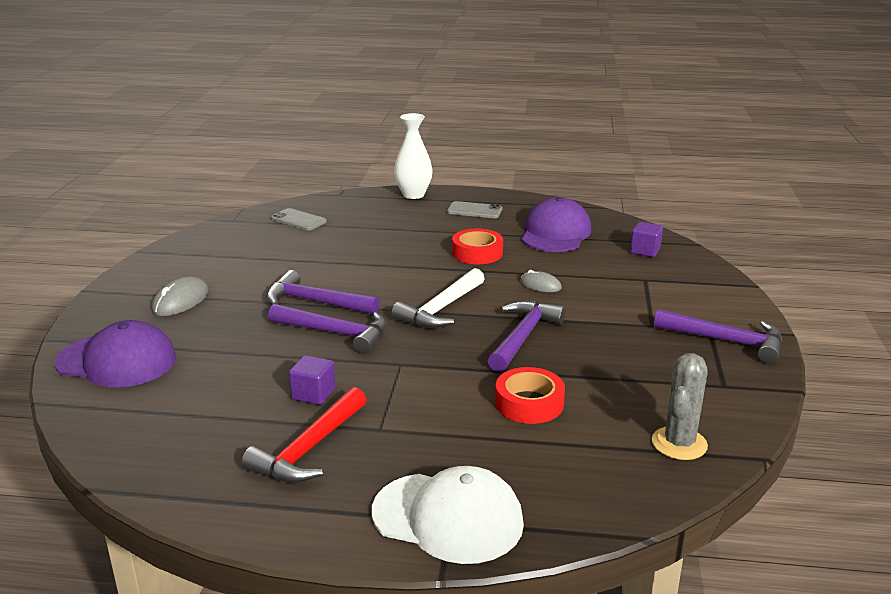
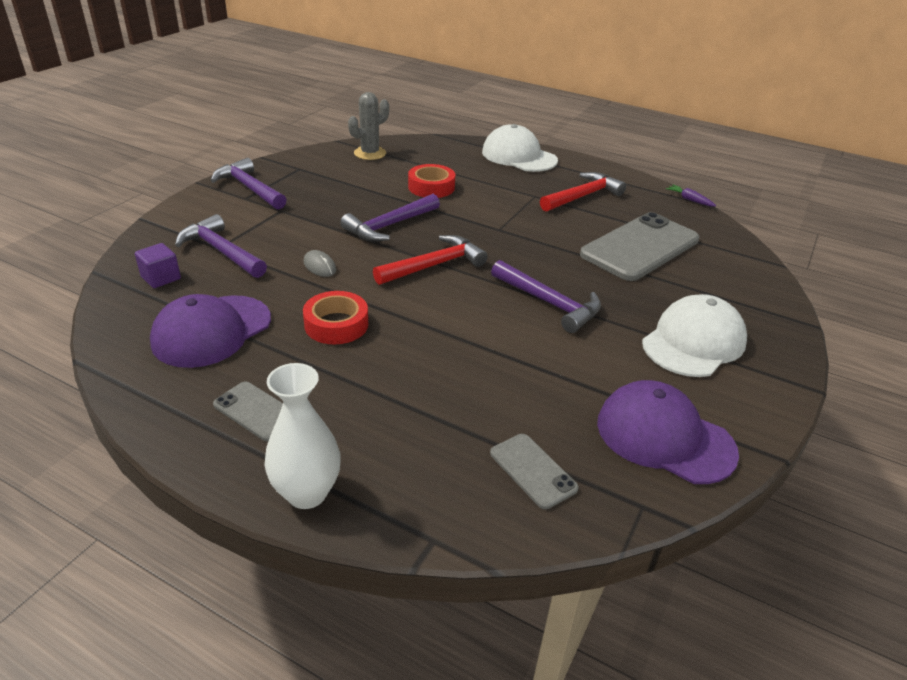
camera: 160 degrees left, 10 degrees up
purple cap [54,320,176,388] -> purple cap moved to [597,380,739,484]
grey mouse [152,276,209,316] -> white cap [642,294,747,377]
purple hammer [268,304,387,354] -> purple hammer moved to [175,214,267,278]
purple cube [289,355,335,405] -> none
white hammer [392,268,485,328] -> red hammer [373,235,488,285]
none -> grey phone [580,212,699,281]
none -> purple carrot [666,185,716,206]

